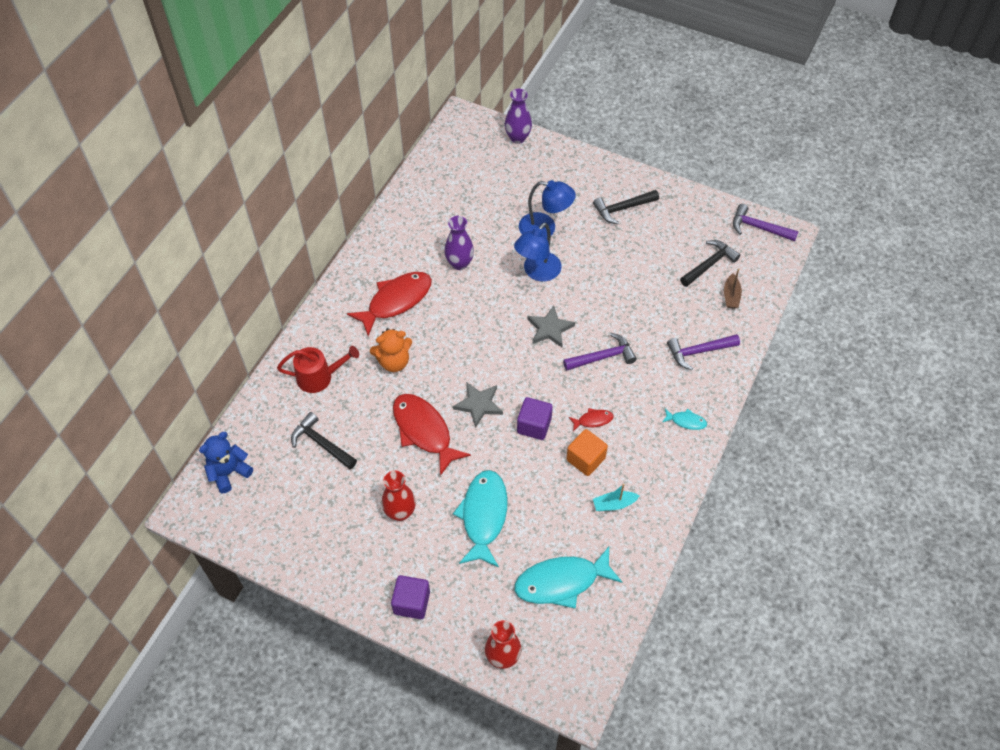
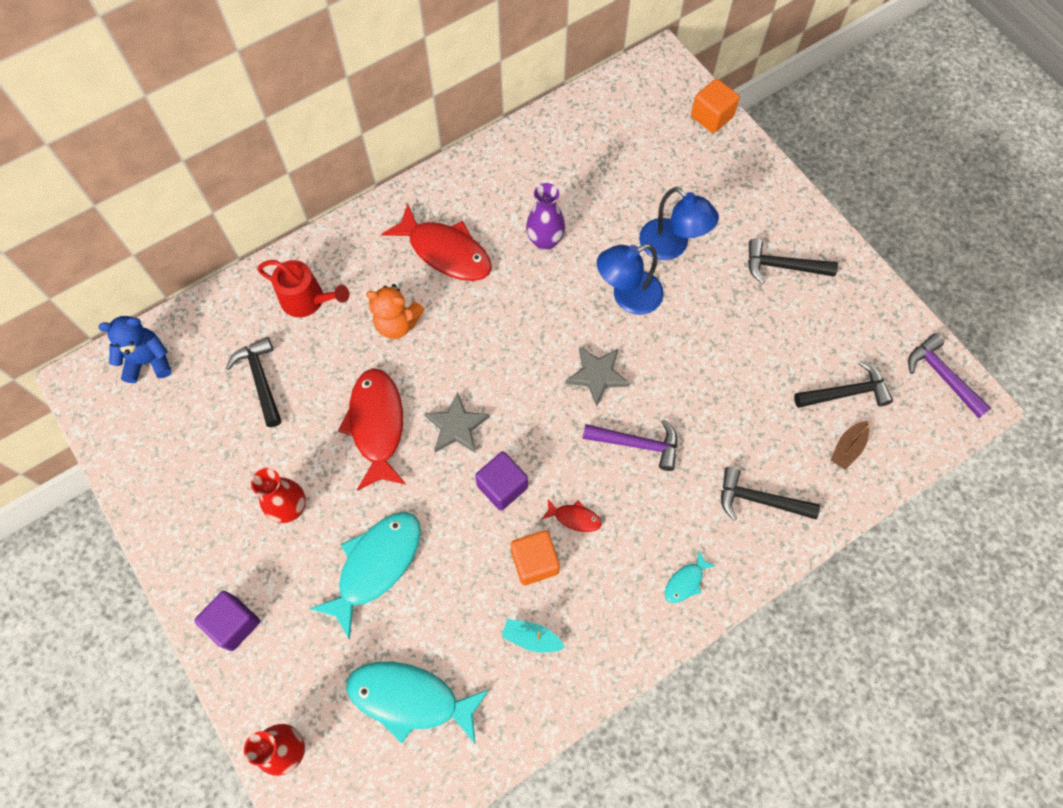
camera: 30 degrees right, 10 degrees up
red fish [347,272,432,336] -> red fish turned 45 degrees clockwise [382,204,492,281]
purple vase [505,89,532,144] -> orange cube [691,79,740,133]
turquoise fish [662,408,707,430] -> turquoise fish turned 90 degrees clockwise [665,551,715,603]
purple hammer [667,334,740,370] -> black hammer [721,467,820,521]

